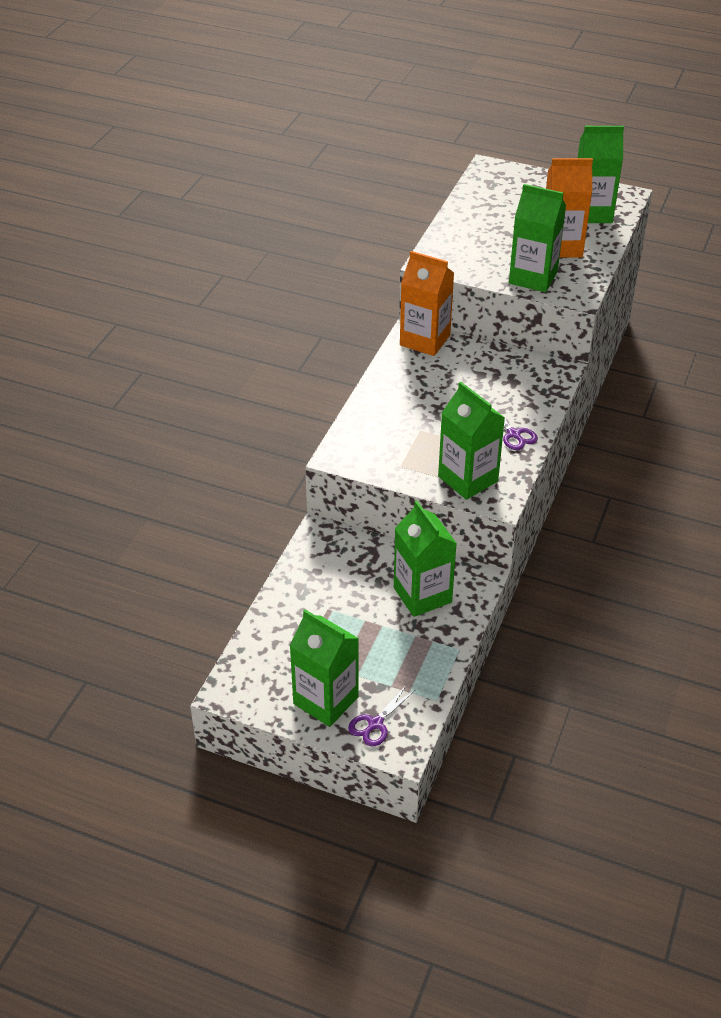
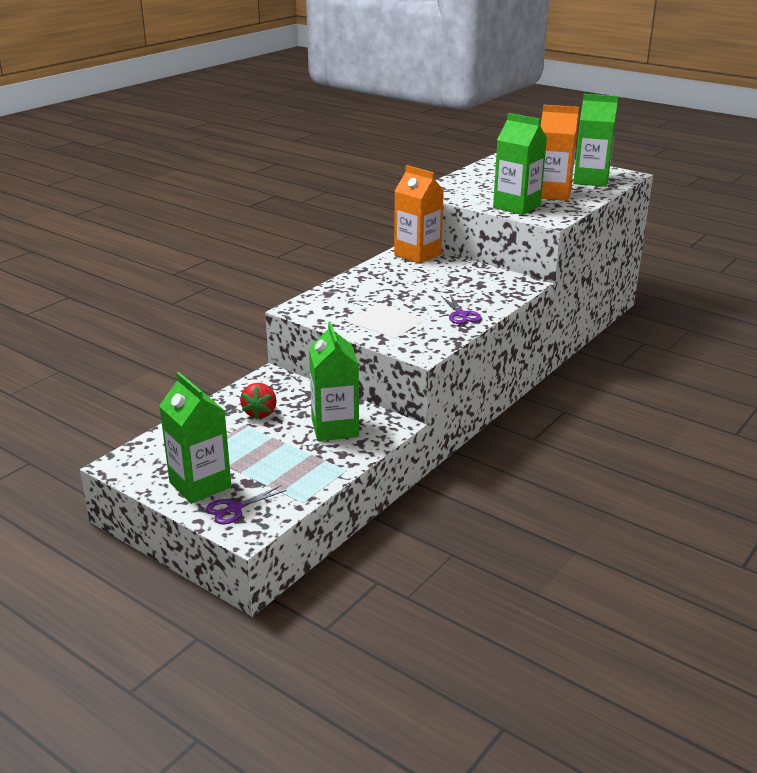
camera: 15 degrees right, 15 degrees down
green carton [438,382,505,500] -> none
none -> red strawberry [240,383,277,419]

